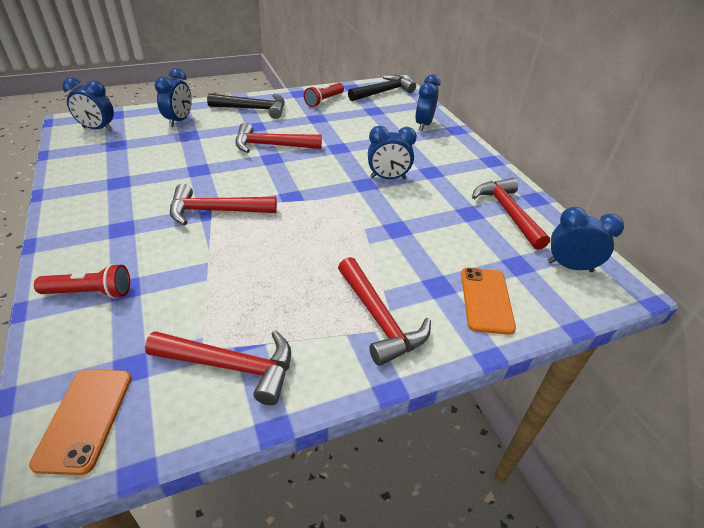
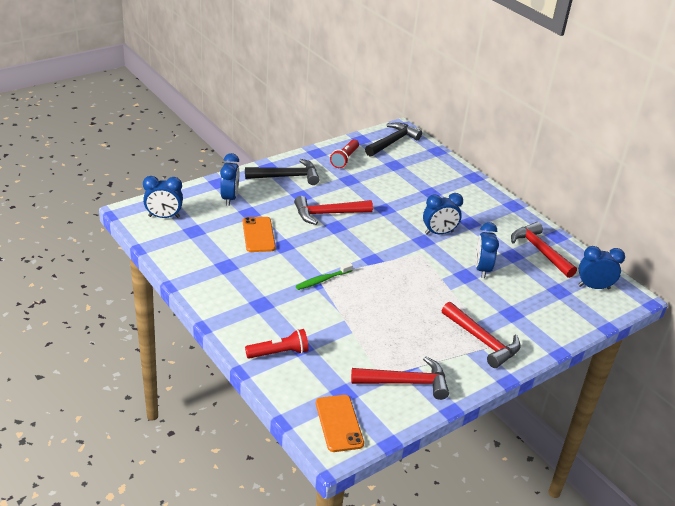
camera: 15 degrees left, 5 degrees down
red hammer [170,184,277,225] -> green toothbrush [296,263,353,290]
blue clock [415,74,440,131] -> blue clock moved to [475,222,499,278]
orange phone [461,268,516,335] -> orange phone moved to [243,217,276,252]

